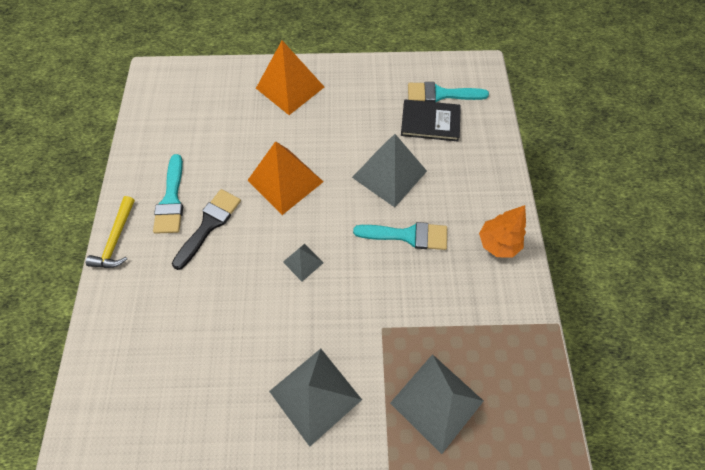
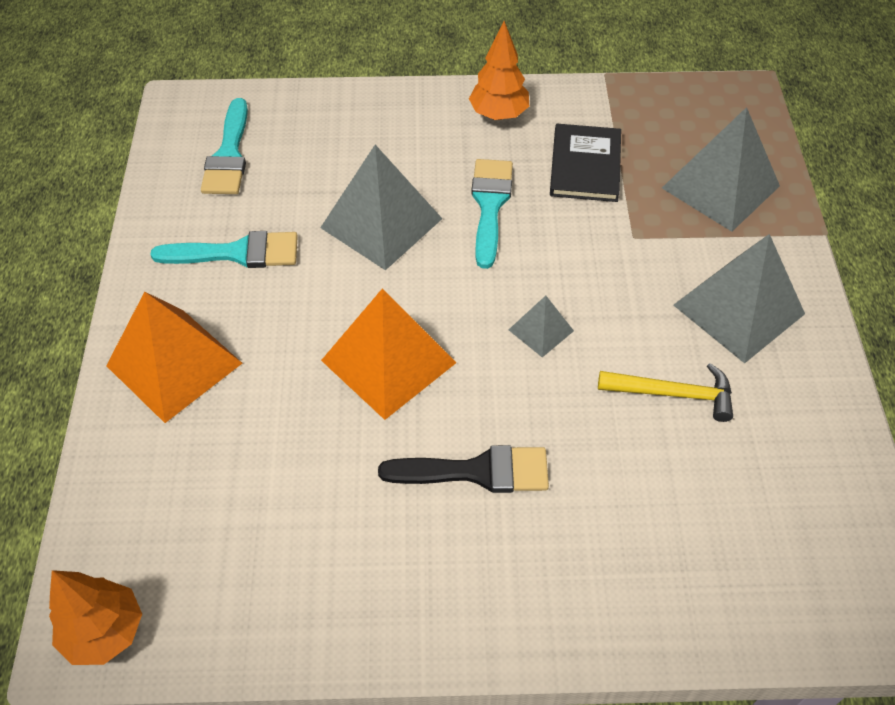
camera: 90 degrees left, 10 degrees down
yellow hammer [86,196,135,268] -> yellow hammer moved to [598,363,733,422]
turquoise brush [153,154,183,234] -> turquoise brush moved to [150,231,298,268]
black brush [172,189,241,270] -> black brush turned 150 degrees clockwise [378,445,549,493]
black book [401,100,461,141] -> black book moved to [550,124,621,202]
none -> orange tree [49,570,142,665]

